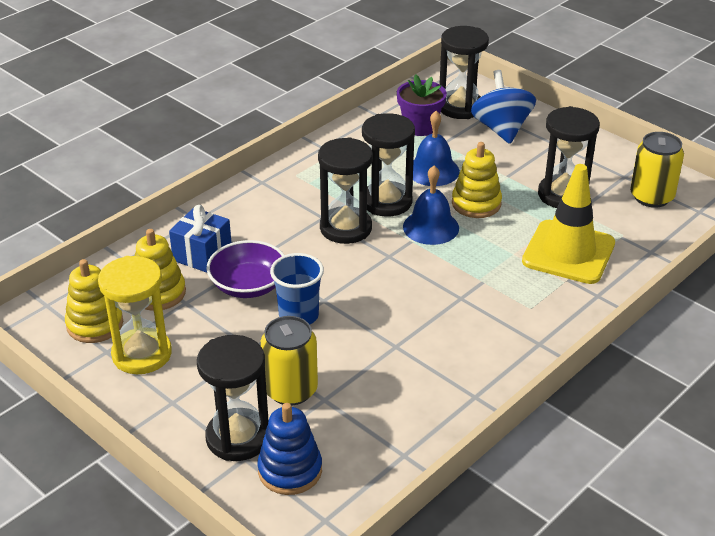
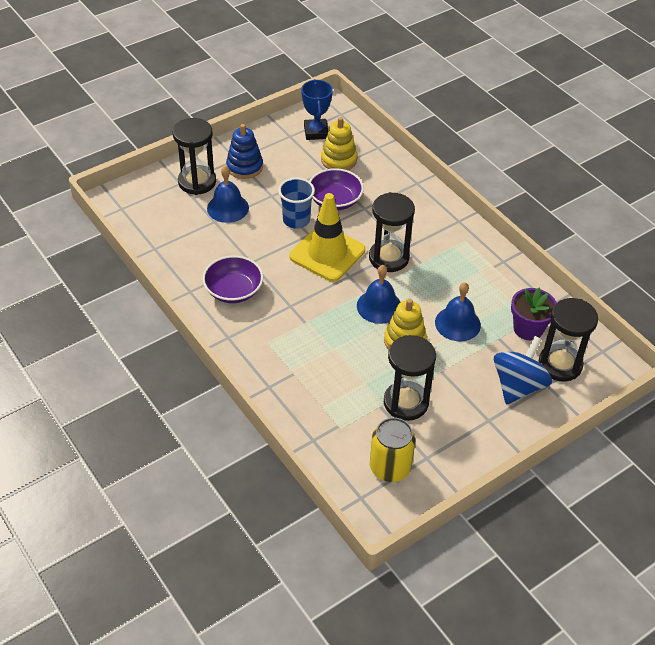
camera: 100 degrees right, 10 degrees up
yellow stacking toy [65,259,123,343] -> blue trophy [301,79,333,140]
yellow hourglass [98,256,172,374] -> none
blue gift [169,205,231,273] -> none
blue stacking toy [257,403,322,495] -> blue stacking toy moved to [226,124,263,179]
yellow can [261,316,318,406] -> blue bell [207,166,249,223]
black hourglass [362,113,415,217] -> none
blue spinning top [471,70,536,144] -> blue spinning top turned 60 degrees counterclockwise [494,336,552,405]
yellow traffic cone [522,164,615,284] -> yellow traffic cone moved to [289,193,365,282]
none -> purple bowl [202,256,263,303]

